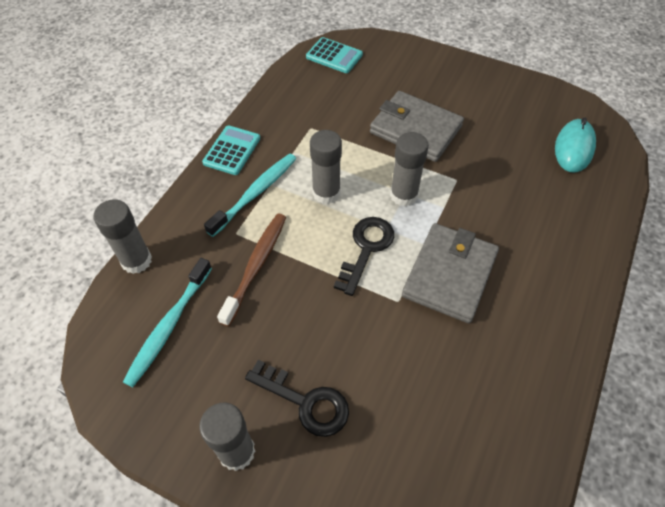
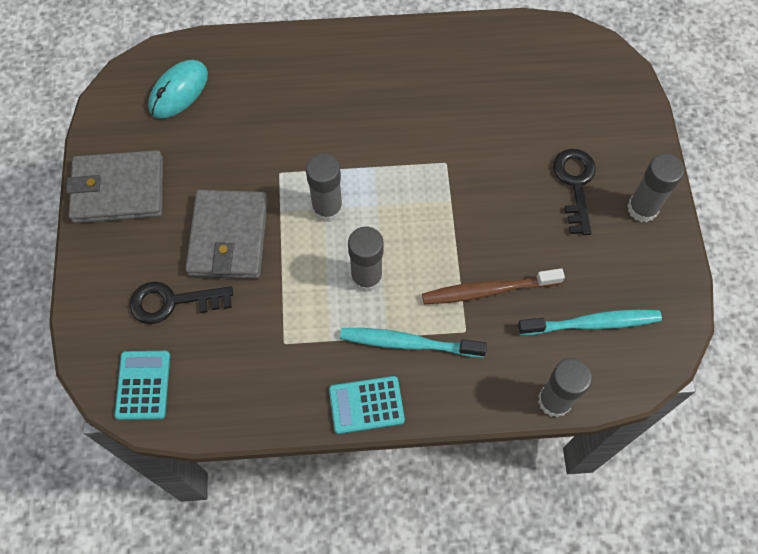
camera: 120 degrees left, 10 degrees up
black key [334,217,394,296] -> black key moved to [130,282,233,324]
grey wallet [402,223,499,323] -> grey wallet moved to [66,150,163,223]
turquoise mouse [555,118,596,173] -> turquoise mouse turned 45 degrees counterclockwise [148,60,208,119]

